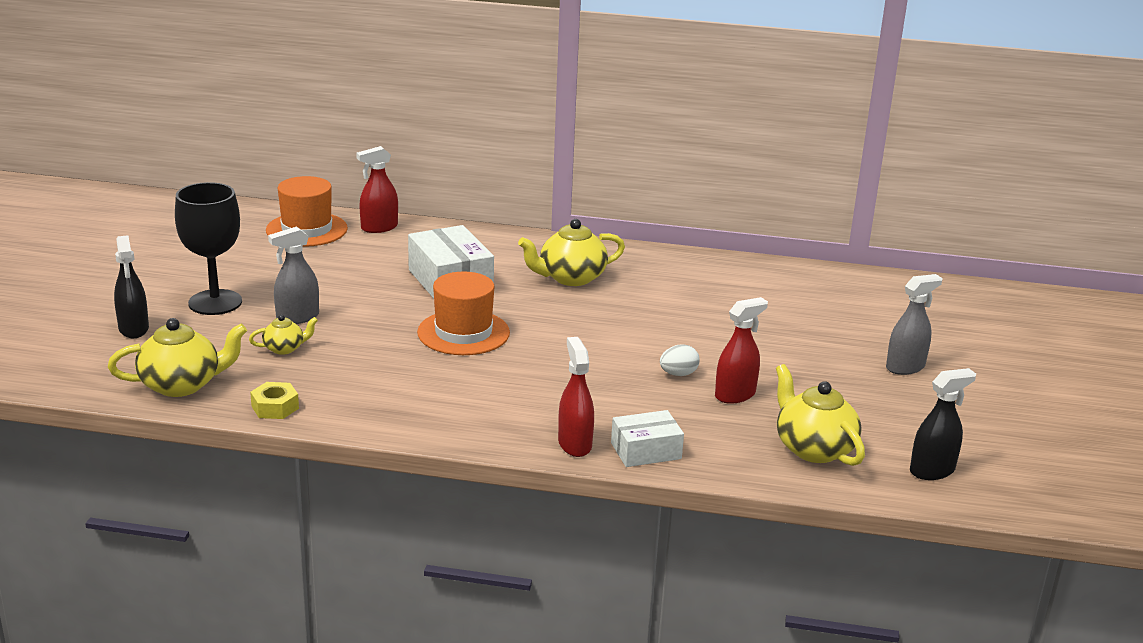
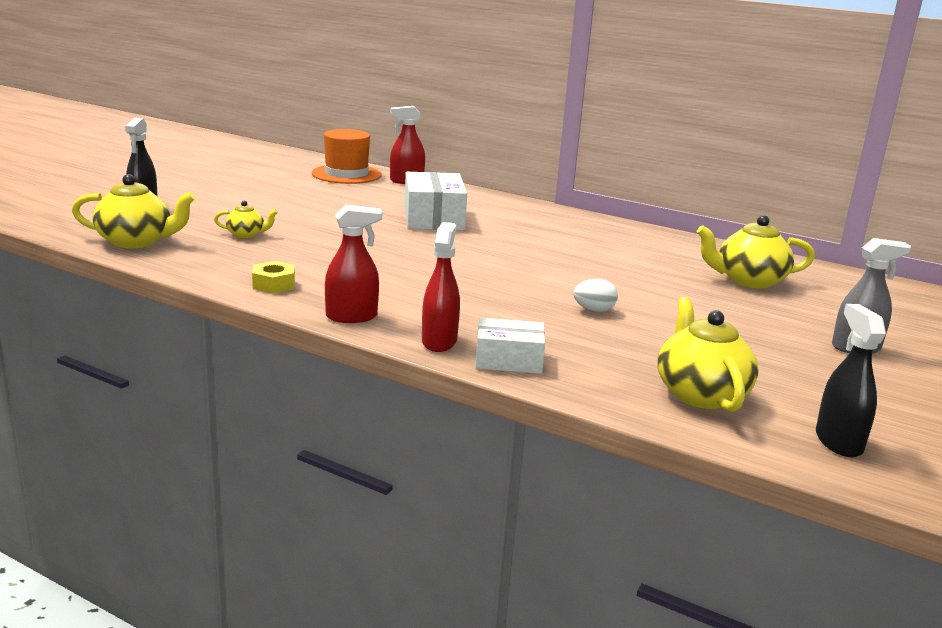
camera: 20 degrees right, 5 degrees down
black goblet [175,182,242,315] -> none
yellow nut [250,382,299,419] -> yellow nut moved to [252,261,295,294]
grey spray bottle [268,226,319,324] -> none
orange hat [417,272,510,355] -> none
yellow teapot [518,219,625,286] -> yellow teapot moved to [697,215,815,289]
red spray bottle [715,297,768,404] -> red spray bottle moved to [325,205,382,323]
black spray bottle [910,368,976,480] -> black spray bottle turned 90 degrees counterclockwise [816,304,886,457]

